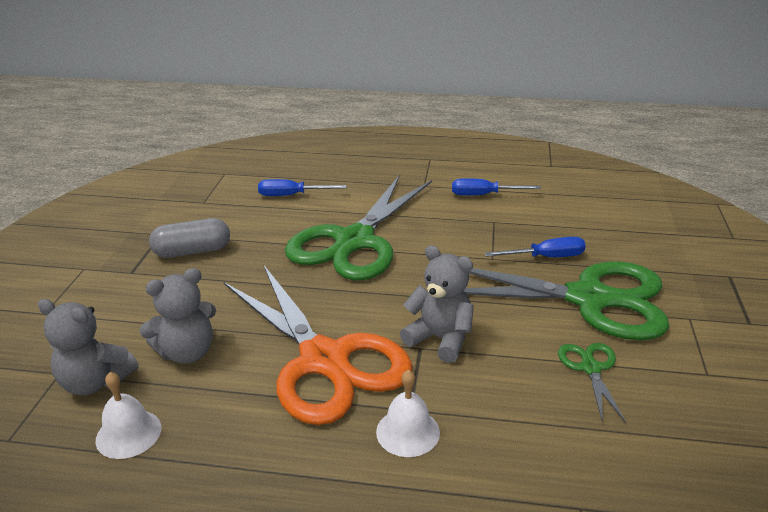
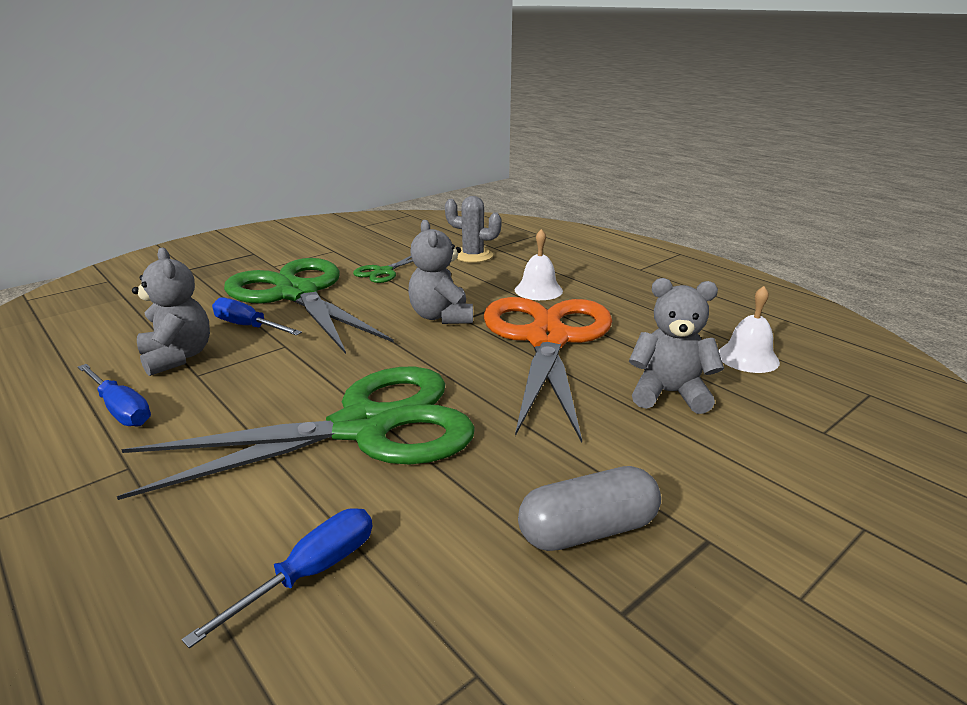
camera: 140 degrees left, 5 degrees down
grey teddy bear [38,299,139,395] -> grey teddy bear moved to [132,248,210,376]
grey capsule [149,218,230,258] -> grey capsule turned 45 degrees counterclockwise [518,466,661,551]
blue screwdriver [258,179,346,196] -> blue screwdriver turned 90 degrees counterclockwise [182,508,372,648]
none -> grey cactus [445,196,502,263]

